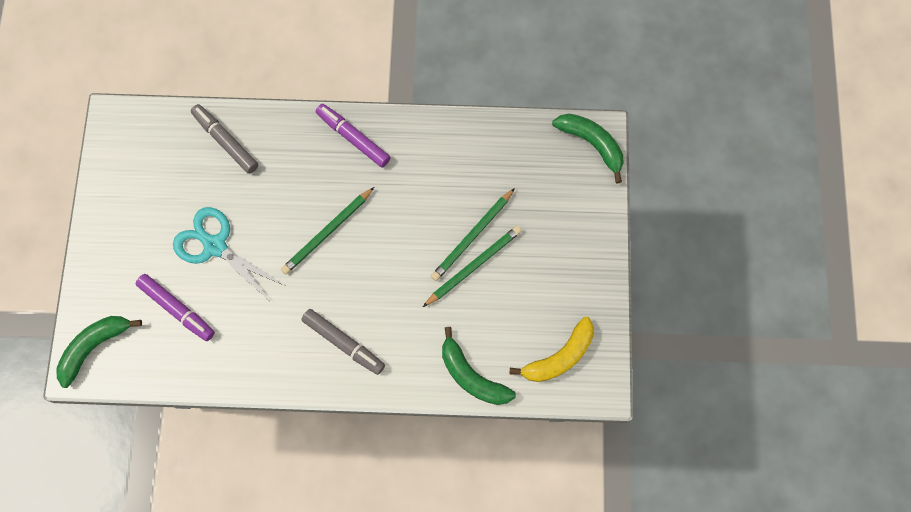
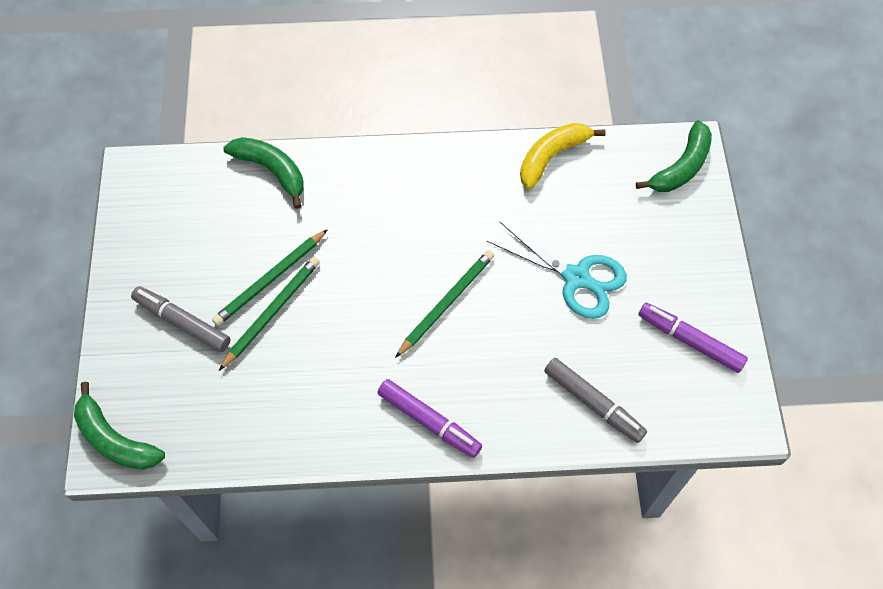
camera: 175 degrees right, 10 degrees down
purple marker [136,274,215,341] -> purple marker moved to [638,303,748,373]
grey marker [301,309,385,375] -> grey marker moved to [131,286,231,352]
yellow banana [510,317,594,382] -> yellow banana moved to [520,123,606,190]

